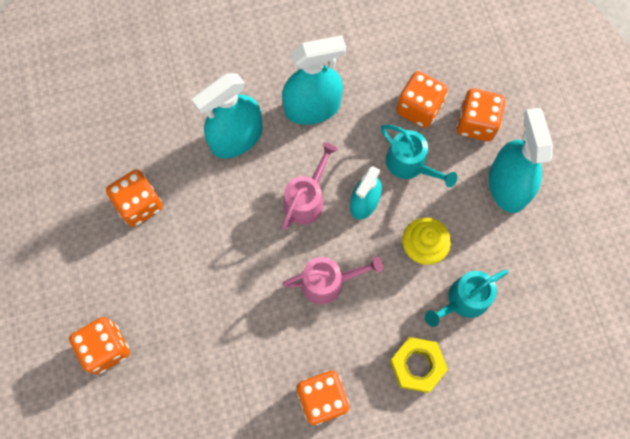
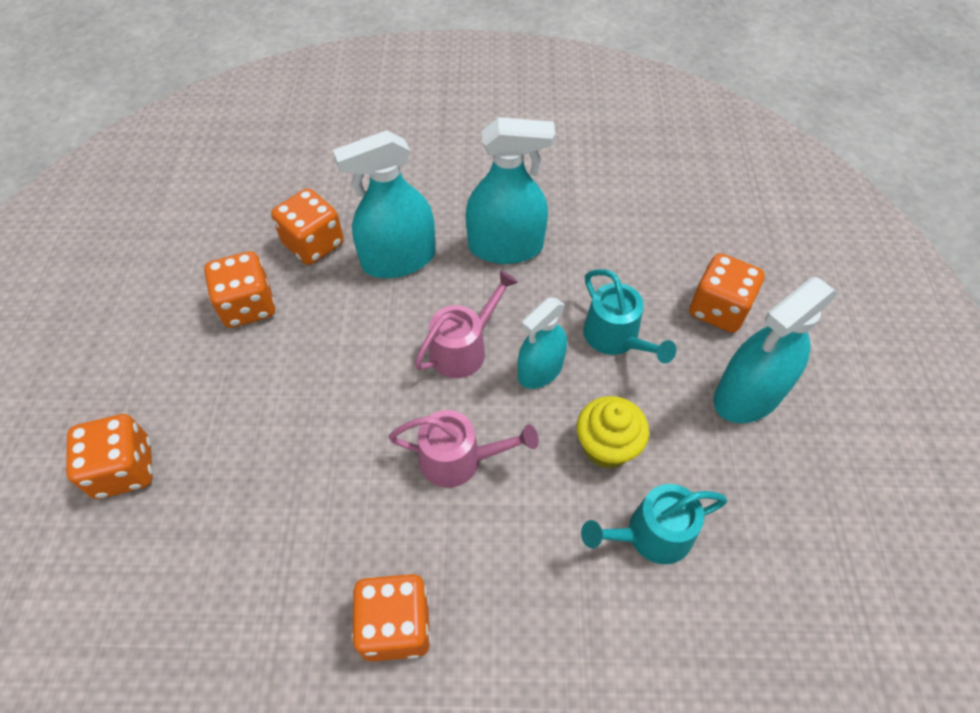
camera: 15 degrees right, 15 degrees down
yellow nut [390,337,448,393] -> none
orange dice [396,71,448,128] -> orange dice moved to [271,188,344,265]
turquoise spray bottle [489,108,553,213] -> turquoise spray bottle turned 135 degrees counterclockwise [714,277,838,423]

